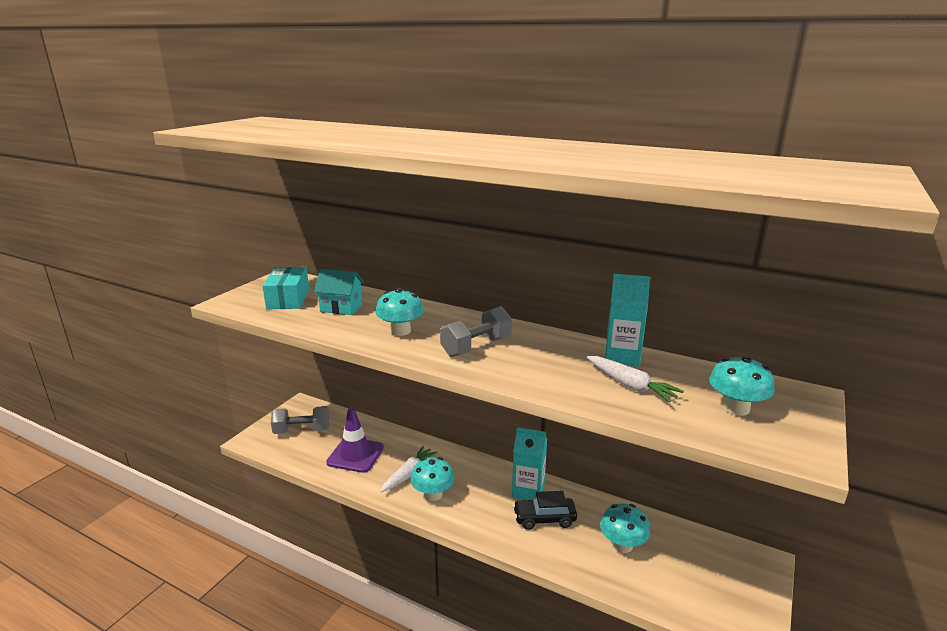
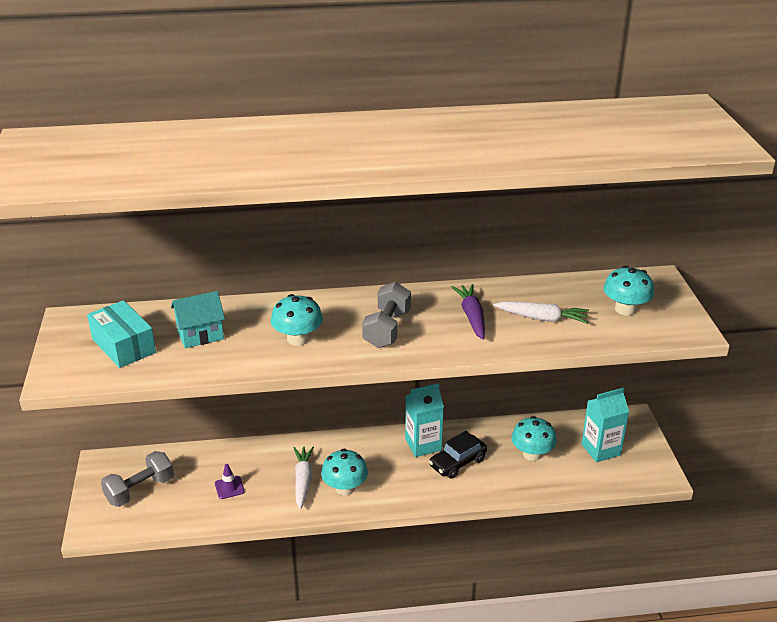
camera: 35 degrees left, 10 degrees up
purple traffic cone [326,408,384,473] -> purple traffic cone [215,464,245,499], size x0.49
turquoise carton [605,274,650,367] -> turquoise carton moved to [581,388,629,462]
none -> purple carrot [452,284,485,340]

